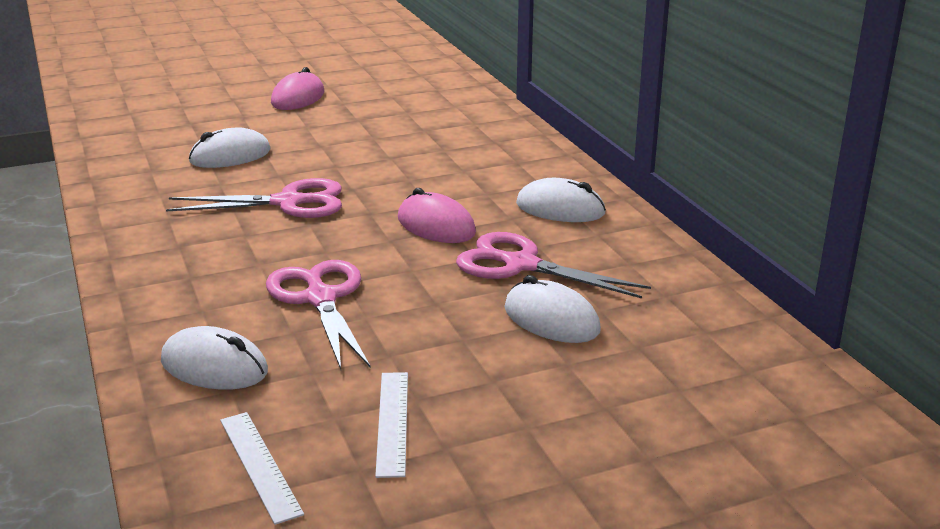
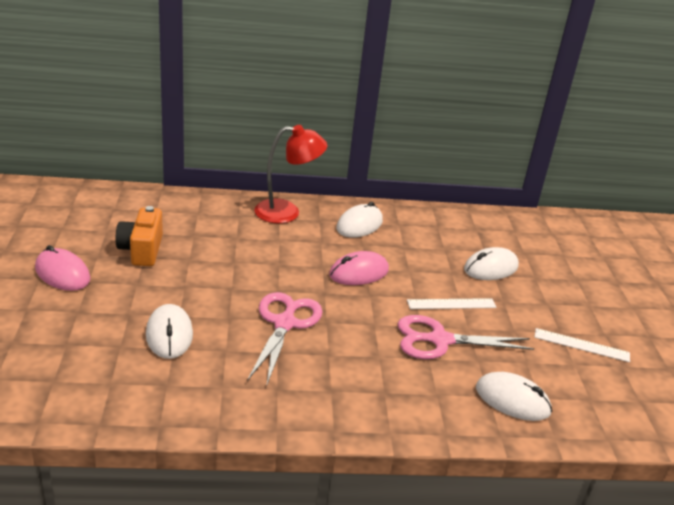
camera: 75 degrees left, 5 degrees up
white mouse [161,326,268,390] -> white mouse turned 75 degrees clockwise [476,372,552,421]
white ruler [220,412,304,525] -> white ruler moved to [407,298,497,309]
pink scissors [456,232,651,298] -> none
none -> orange camera [115,206,163,266]
none -> red lamp [254,125,327,223]

